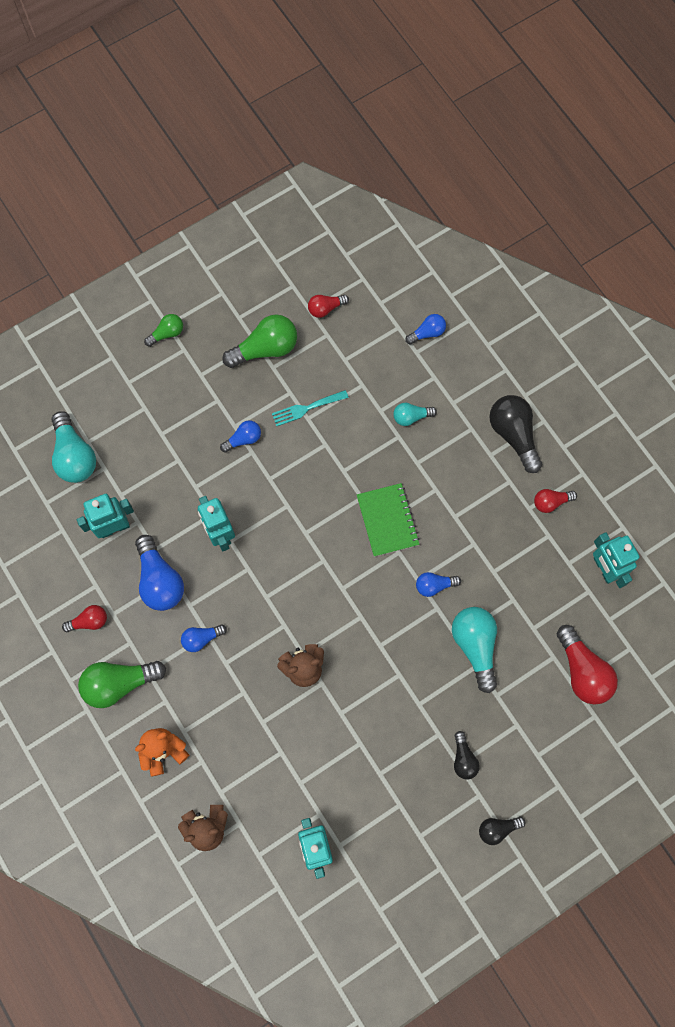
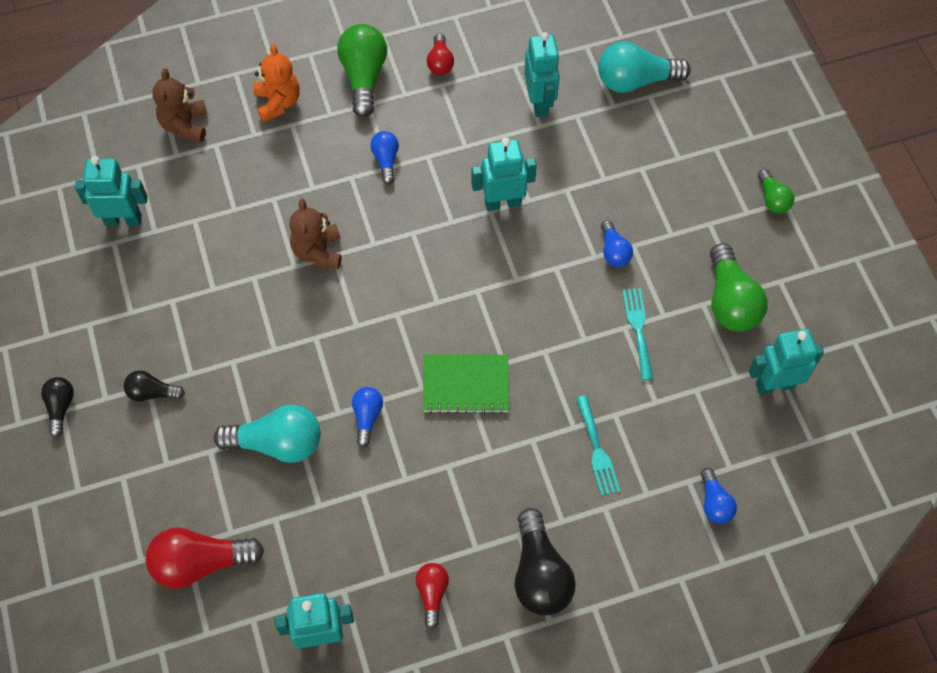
camera: 105 degrees right, 10 degrees down
blue light bulb [135,535,184,611] -> none
red light bulb [308,295,349,318] -> turquoise robot [749,329,824,395]
turquoise light bulb [393,402,437,426] -> turquoise fork [576,395,620,496]
black light bulb [489,395,542,473] -> black light bulb turned 90 degrees clockwise [514,508,576,615]

